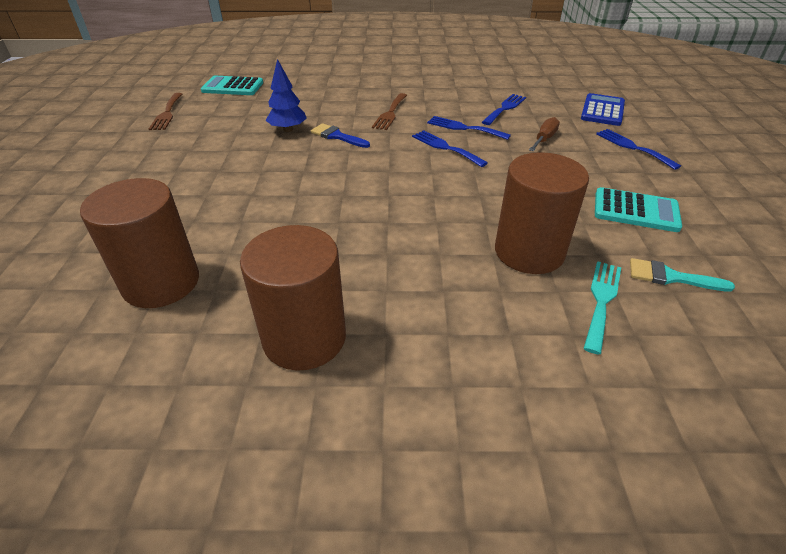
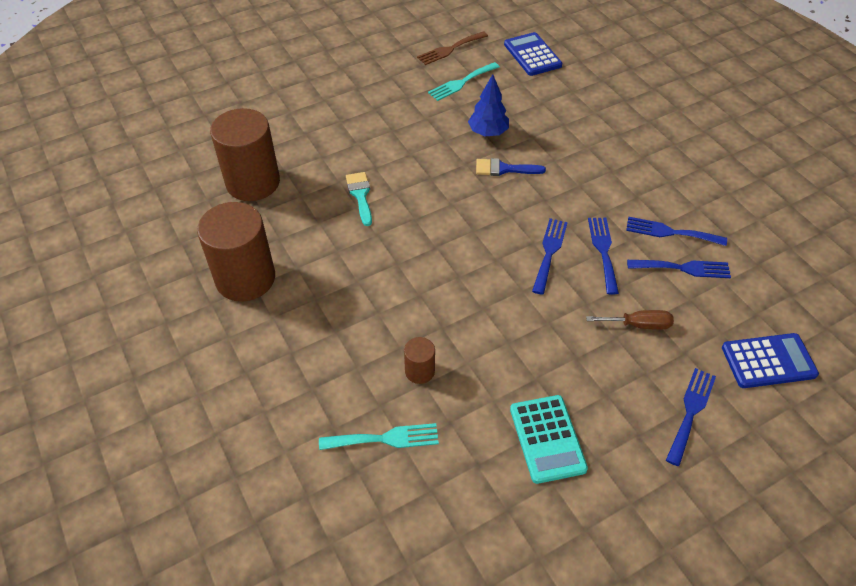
camera: 60 degrees right, 10 degrees up
turquoise calculator [201,76,263,95] -> blue calculator [504,32,562,76]
blue brush [311,123,370,148] -> blue brush turned 90 degrees counterclockwise [476,158,546,176]
brown fork [372,93,407,130] -> none
brown cylinder [495,152,589,274] -> brown cylinder [404,337,435,384], size x0.46
turquoise brush [630,258,735,292] -> turquoise brush moved to [346,172,372,226]
none -> turquoise fork [428,62,500,101]
none -> blue fork [626,217,727,246]

